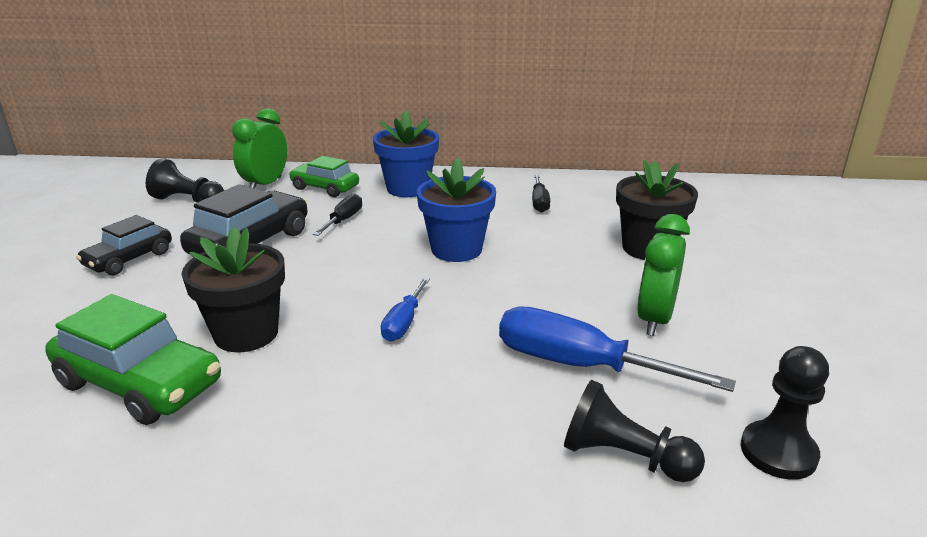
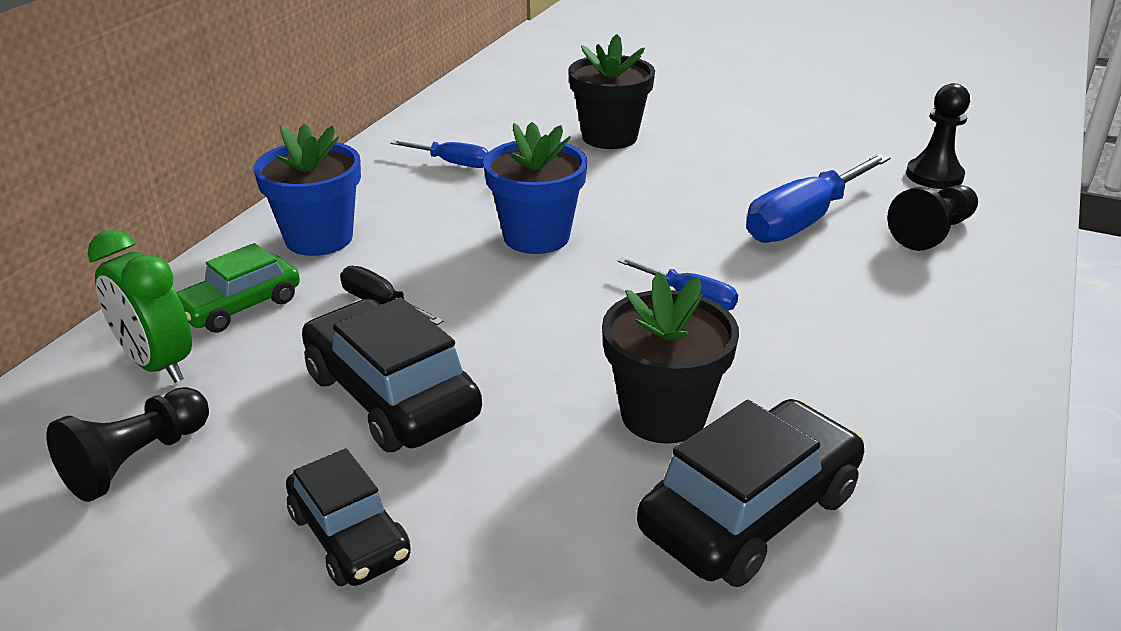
camera: 70 degrees left, 5 degrees up
green car [46,294,221,425] -> black car [637,399,865,587]
black screwdriver [532,174,550,213] -> blue screwdriver [390,140,489,168]
green clock [637,214,690,336] -> none

